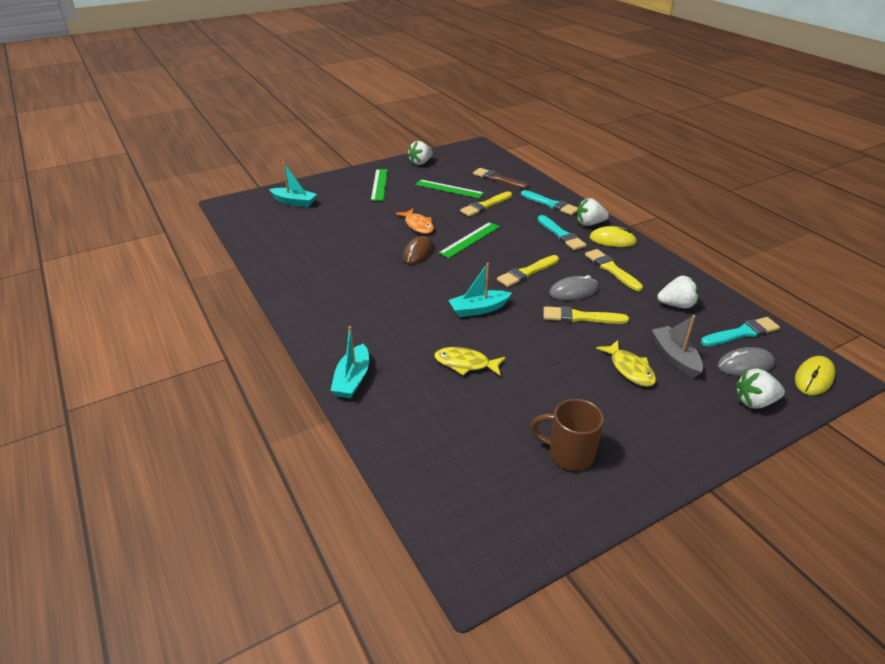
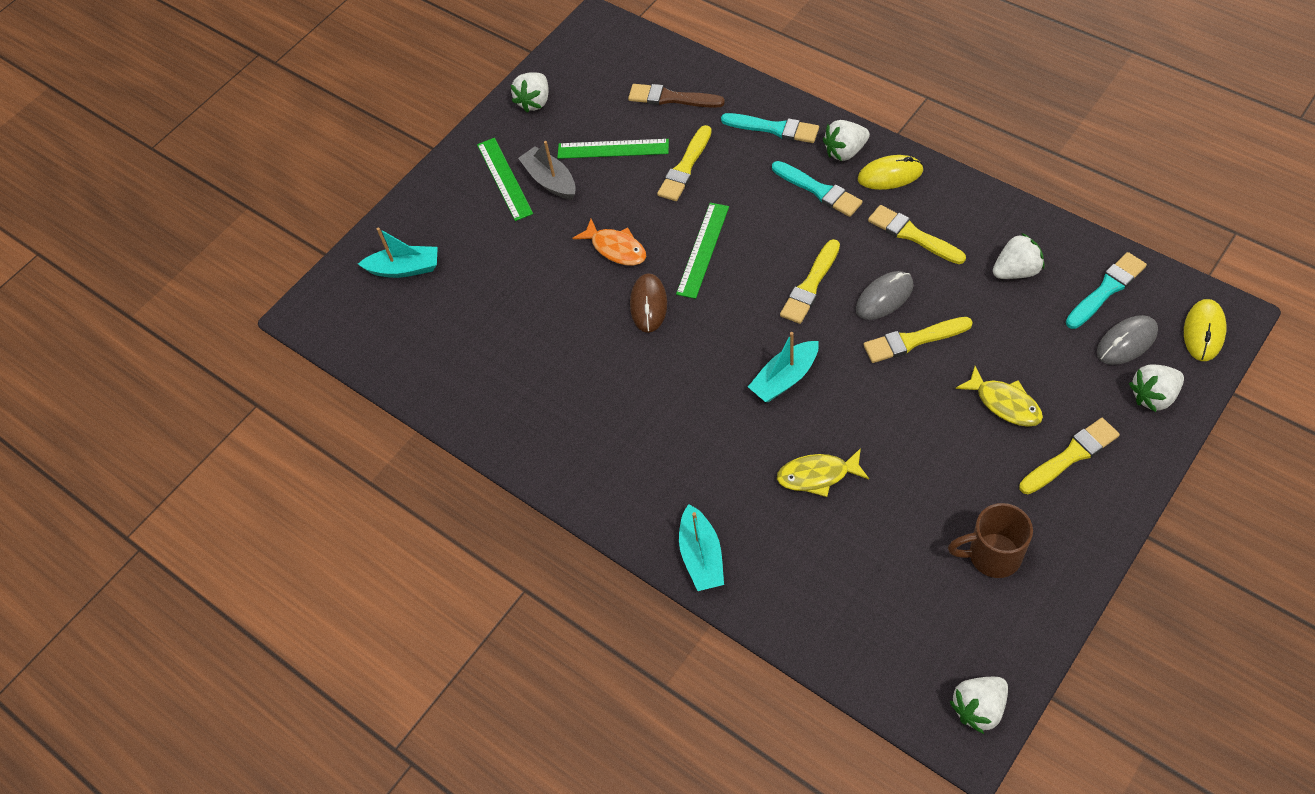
camera: 15 degrees left, 20 degrees up
grey boat [652,315,703,378] -> grey boat moved to [518,141,576,200]
none -> white strawberry [950,677,1008,734]
none -> yellow brush [1019,418,1120,494]

